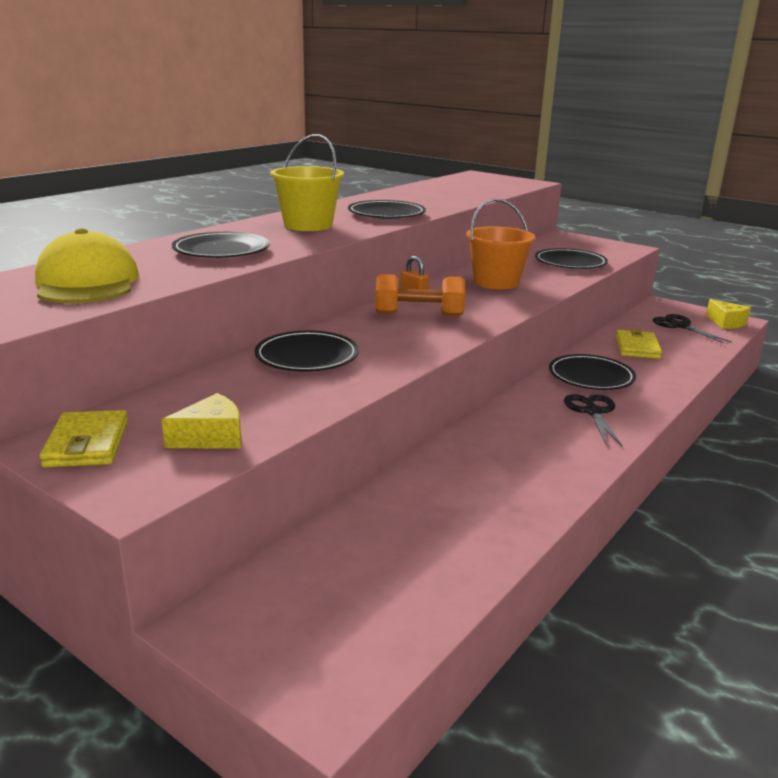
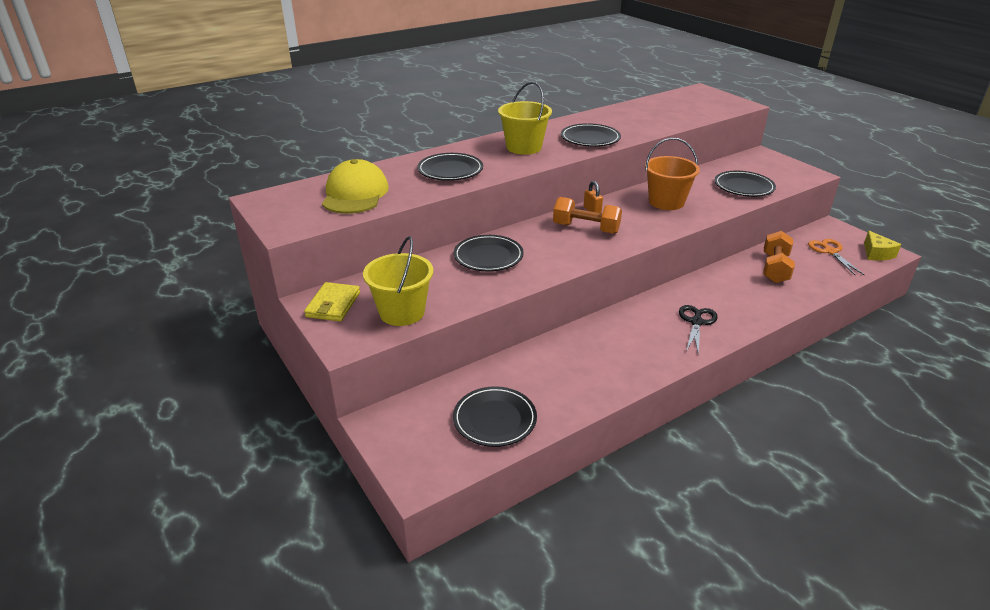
camera: 20 degrees right, 10 degrees up
yellow cheese [162,393,241,449] -> yellow bucket [363,236,433,326]
black plate [549,354,636,390] -> black plate moved to [453,386,537,447]
yellow wallet [616,329,662,359] -> orange dumbbell [763,231,795,283]
black scissors [653,314,732,344] -> orange scissors [808,239,864,275]

